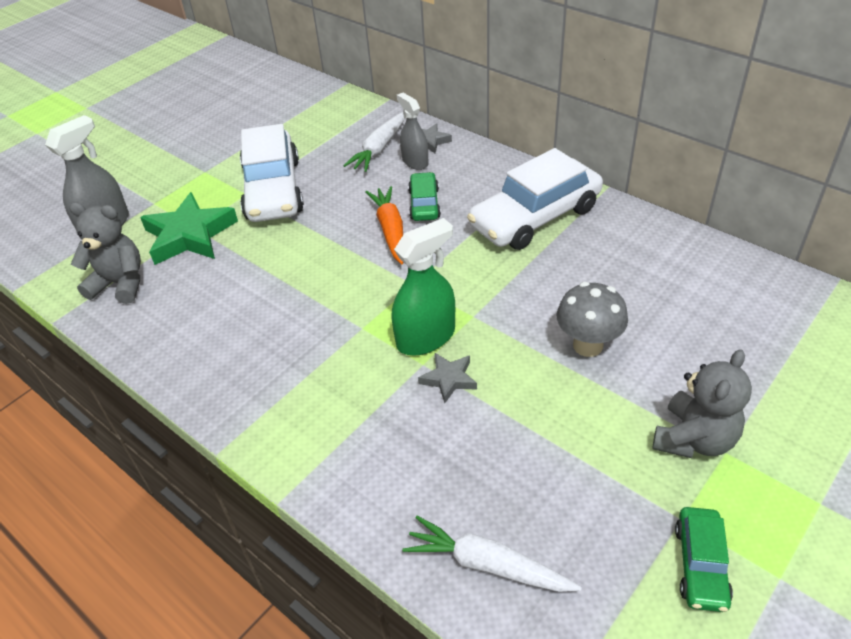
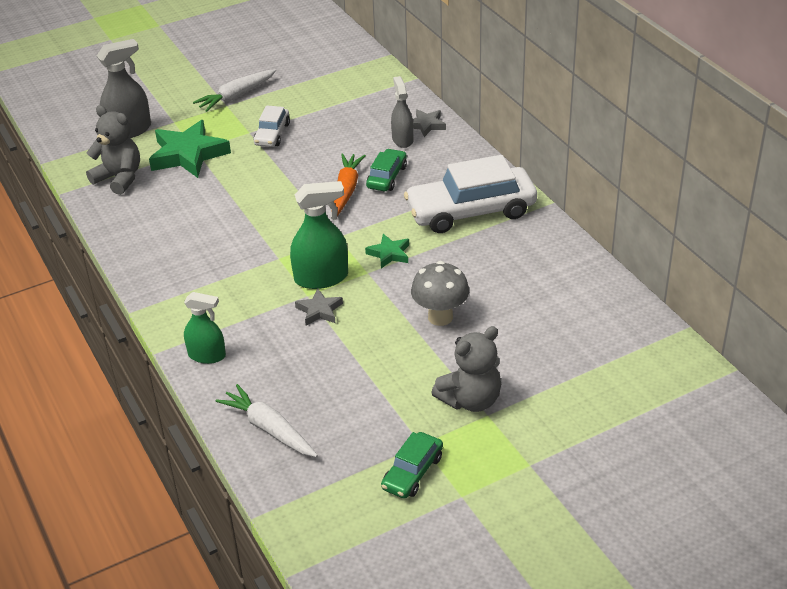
camera: 20 degrees right, 5 degrees down
white car [240,124,304,222] -> white car [254,105,290,147], size x0.51
white carrot [343,112,404,172] -> white carrot moved to [193,69,276,112]
none -> green spray bottle [184,292,226,364]
none -> green star [365,234,409,268]

